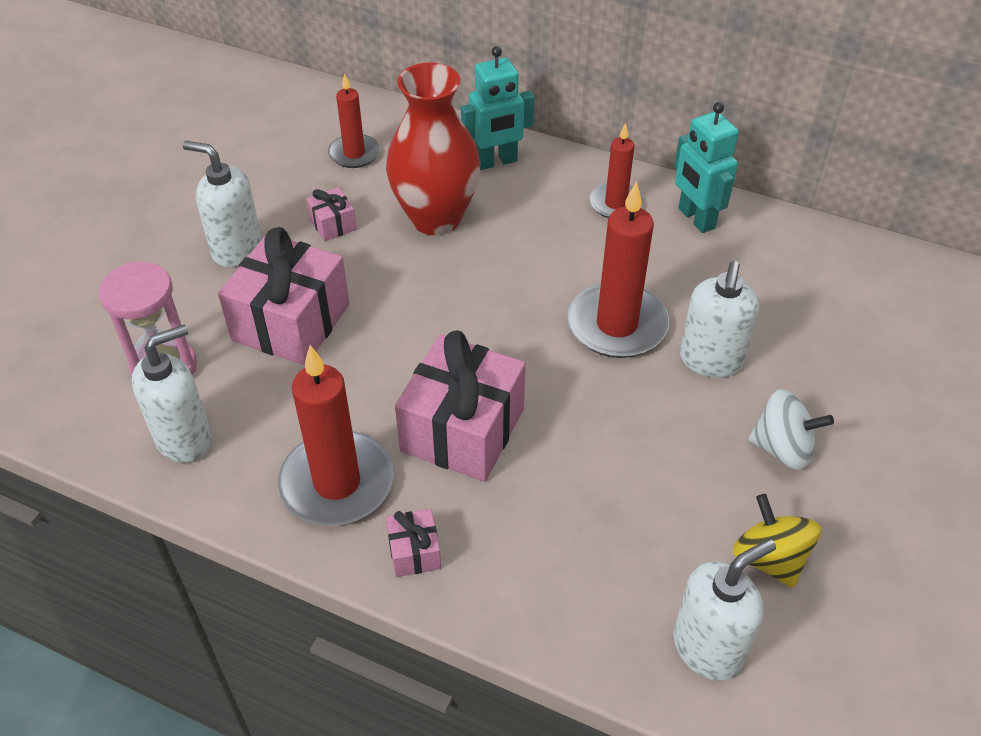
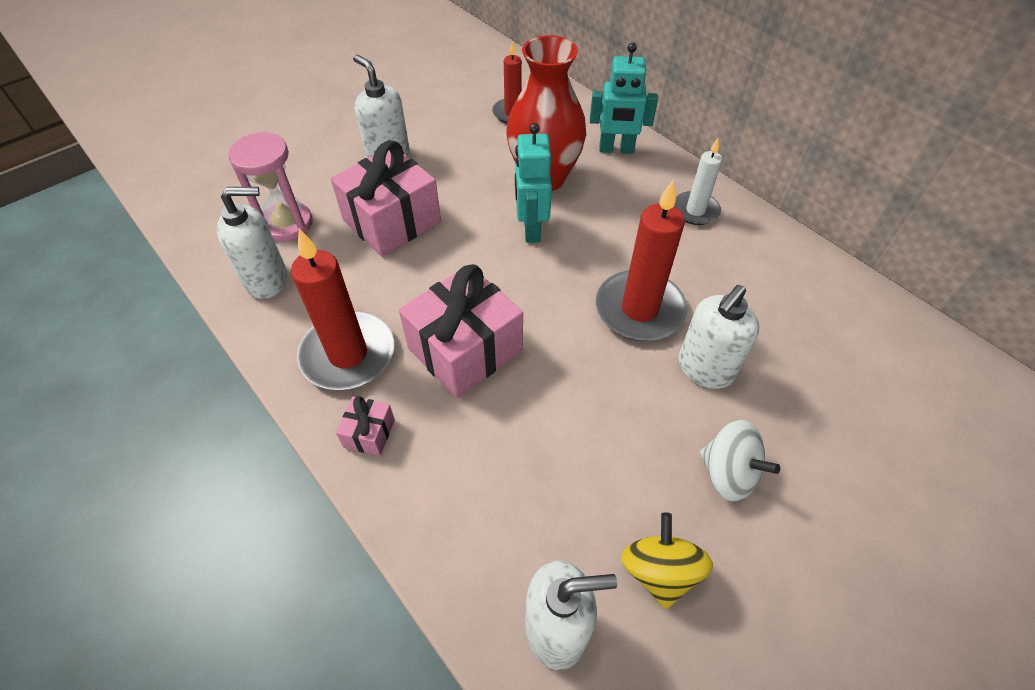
camera: 25 degrees right, 5 degrees up
pink gift [306,187,357,241] -> none
red candle [589,123,644,218] -> white candle [674,138,722,225]
turquoise robot [674,102,739,233] -> turquoise robot moved to [515,123,552,243]

